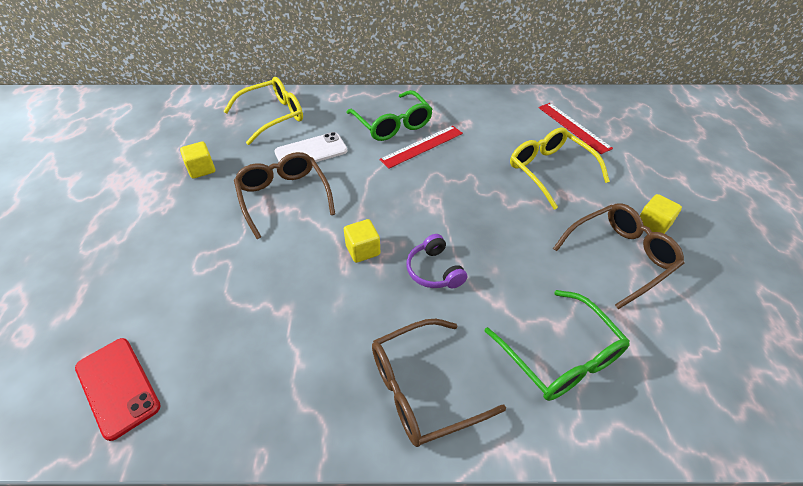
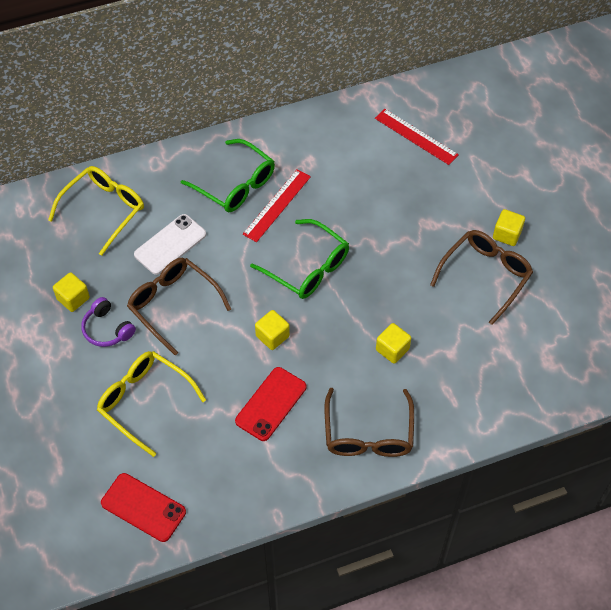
camera: 20 degrees left, 10 degrees up
brown glasses [372,319,506,447] -> brown glasses turned 45 degrees counterclockwise [325,388,414,457]
purple headphones [406,234,467,288] -> purple headphones moved to [81,297,136,347]
green glasses [485,290,630,401] -> green glasses moved to [250,219,349,299]
yellow glasses [510,127,610,210] -> yellow glasses moved to [97,351,206,457]
none -> red phone [235,367,306,441]
none -> yellow cube [376,323,411,364]

